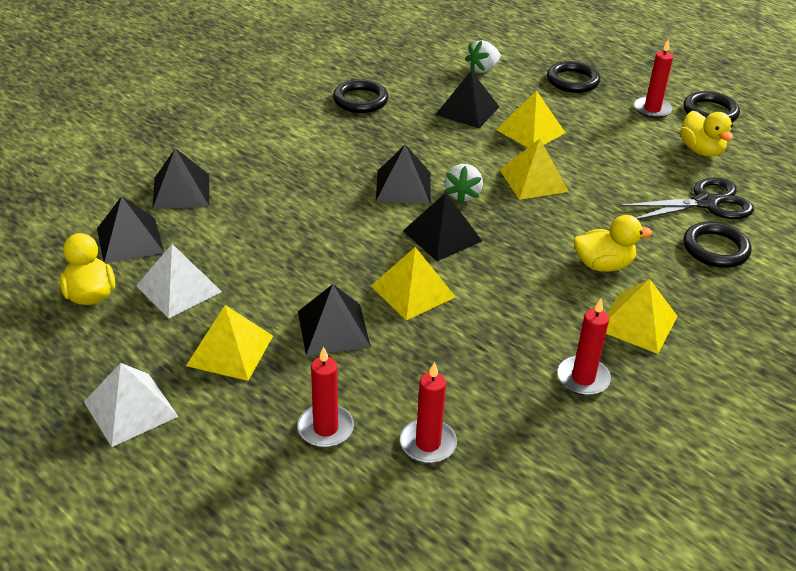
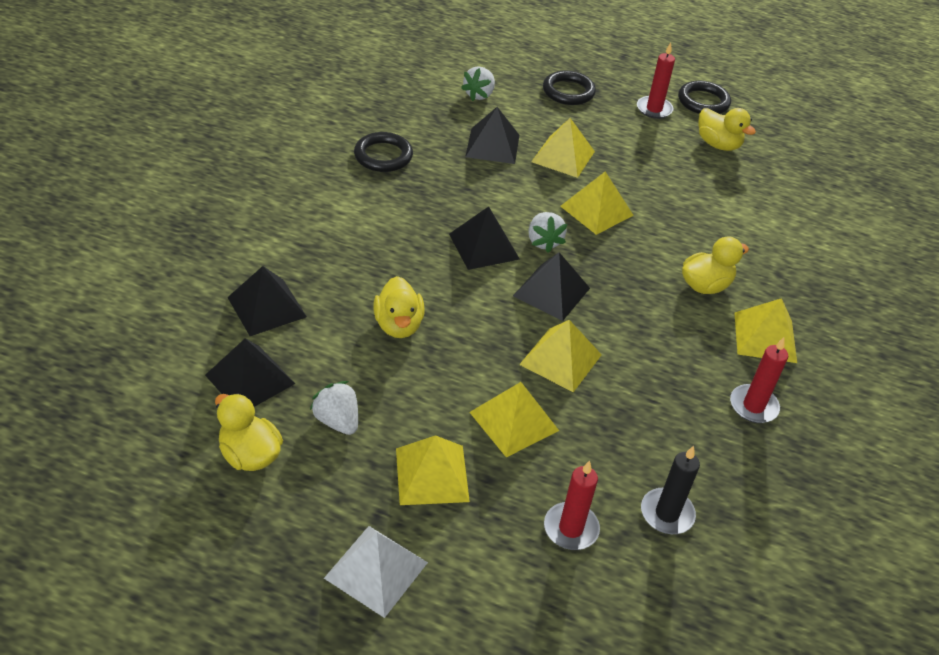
camera: 25 degrees left, 5 degrees up
white pyramid [136,244,222,319] -> white strawberry [310,381,358,435]
black pyramid [298,284,371,355] -> yellow pyramid [469,382,559,458]
red candle [400,362,457,463] -> black candle [641,446,700,534]
black scissors [619,177,754,220] -> none
black ring [683,221,751,268] -> none
none -> yellow duck [373,276,425,338]

